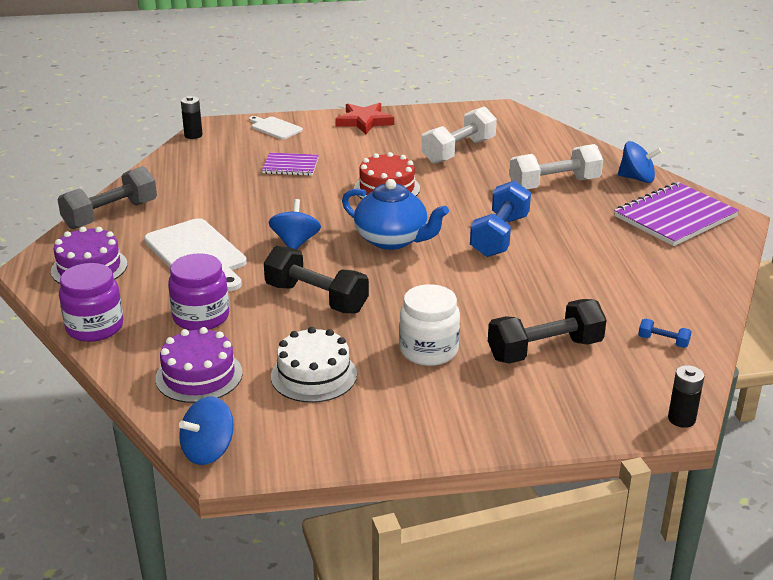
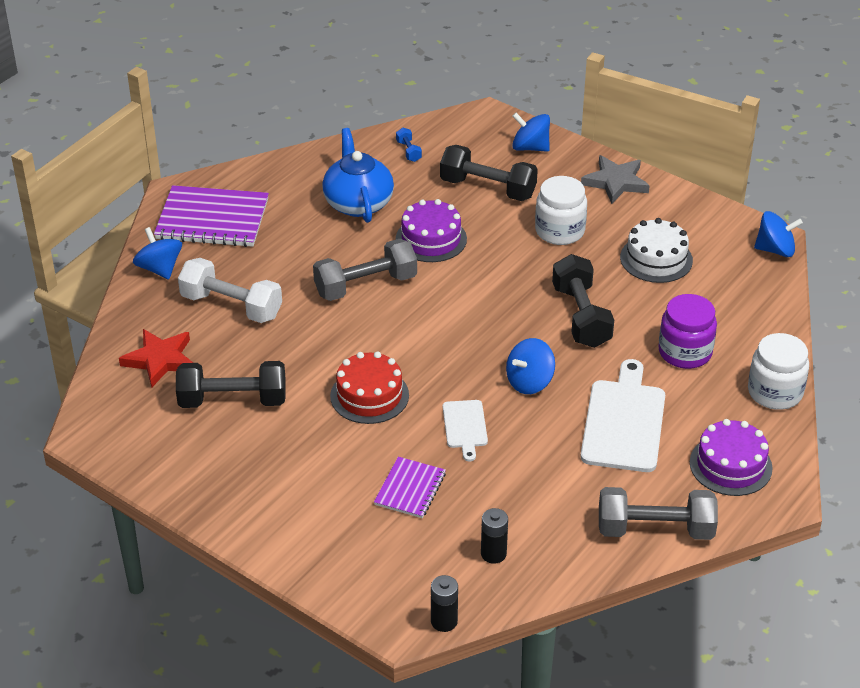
camera: 135 degrees left, 10 degrees up
purple jar [59,263,123,342] -> white jar [748,333,809,410]
purple cake [155,327,243,403] -> purple cake moved to [396,199,467,262]
white cutting board [249,116,303,139] -> white cutting board moved to [443,400,488,461]
purple notebook [262,153,319,176] -> purple notebook turned 60 degrees clockwise [374,457,446,518]
red star [335,103,394,134] -> red star moved to [119,329,193,388]
blue teapot [342,179,449,250] -> blue teapot moved to [322,128,394,223]
white dumbbell [422,106,497,164] -> black dumbbell [176,361,286,408]
blue dumbbell [470,180,531,257] -> grey dumbbell [313,239,417,301]
black battery [668,365,704,428] -> black battery moved to [481,508,508,564]
none -> blue spinning top [512,113,550,152]
none -> grey star [581,155,650,204]

